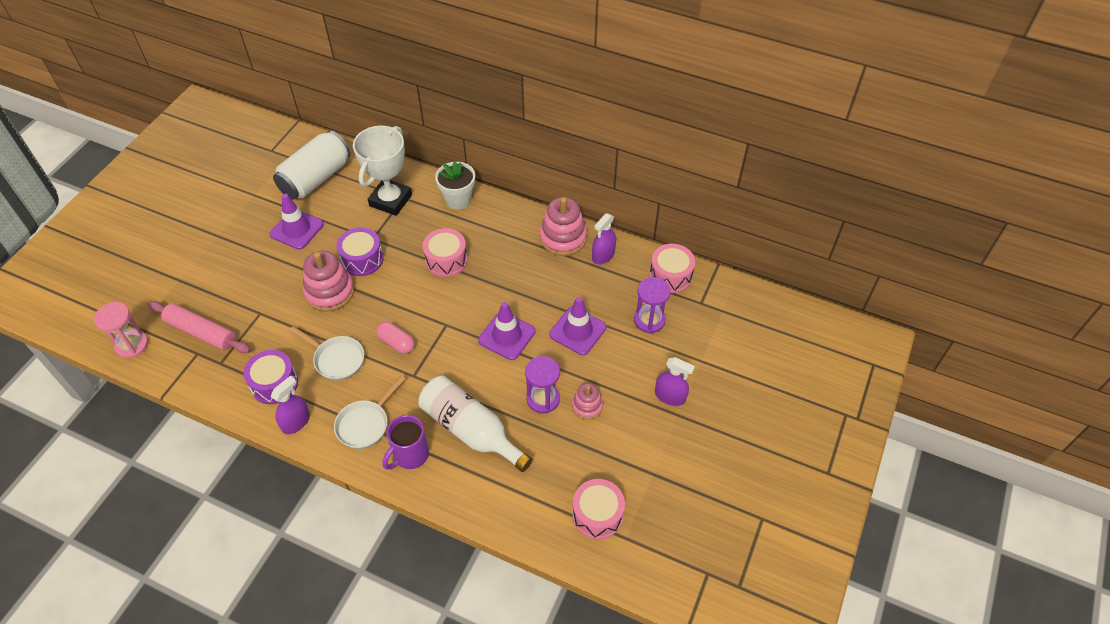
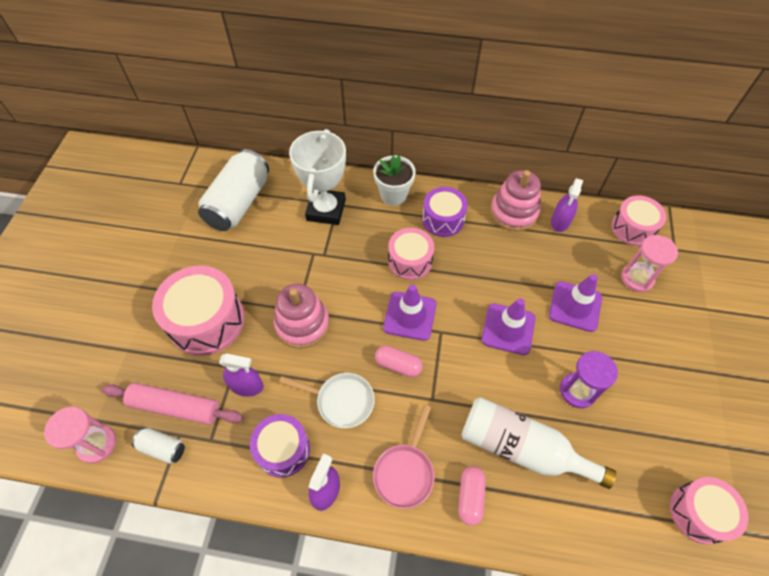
camera: 15 degrees left, 5 degrees up
purple traffic cone [269,194,324,250] -> purple traffic cone moved to [383,284,437,341]
white pan [334,375,406,449] -> pink pan [373,405,435,509]
purple drum [337,227,384,276] -> purple drum moved to [422,187,468,237]
purple mug [382,415,429,470] -> pink capsule [458,466,486,526]
pink stacking toy [572,383,603,420] -> none
purple hourglass [634,277,671,333] -> pink hourglass [621,235,678,292]
purple spray bottle [655,357,695,406] -> purple spray bottle moved to [219,353,264,397]
none -> white can [132,428,185,464]
none -> pink drum [152,266,244,356]

